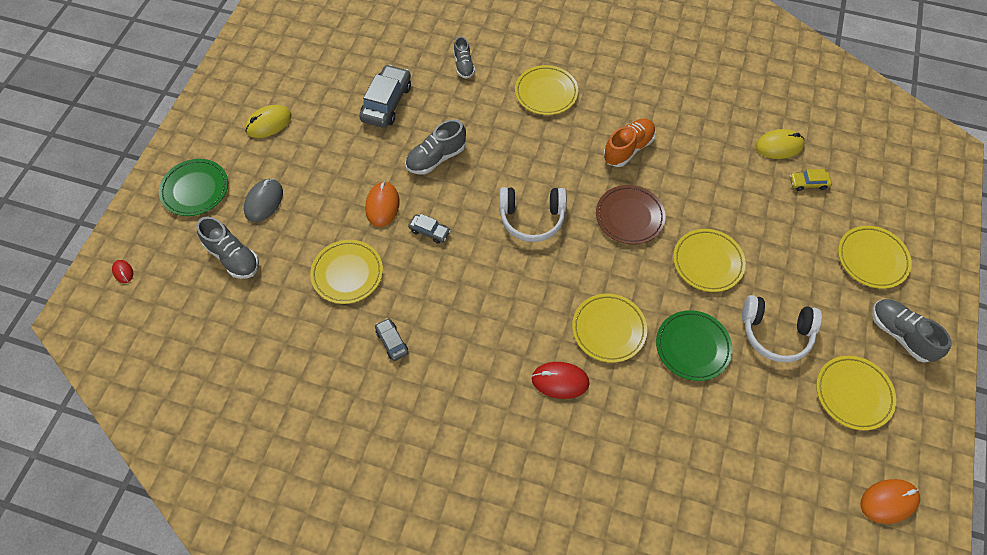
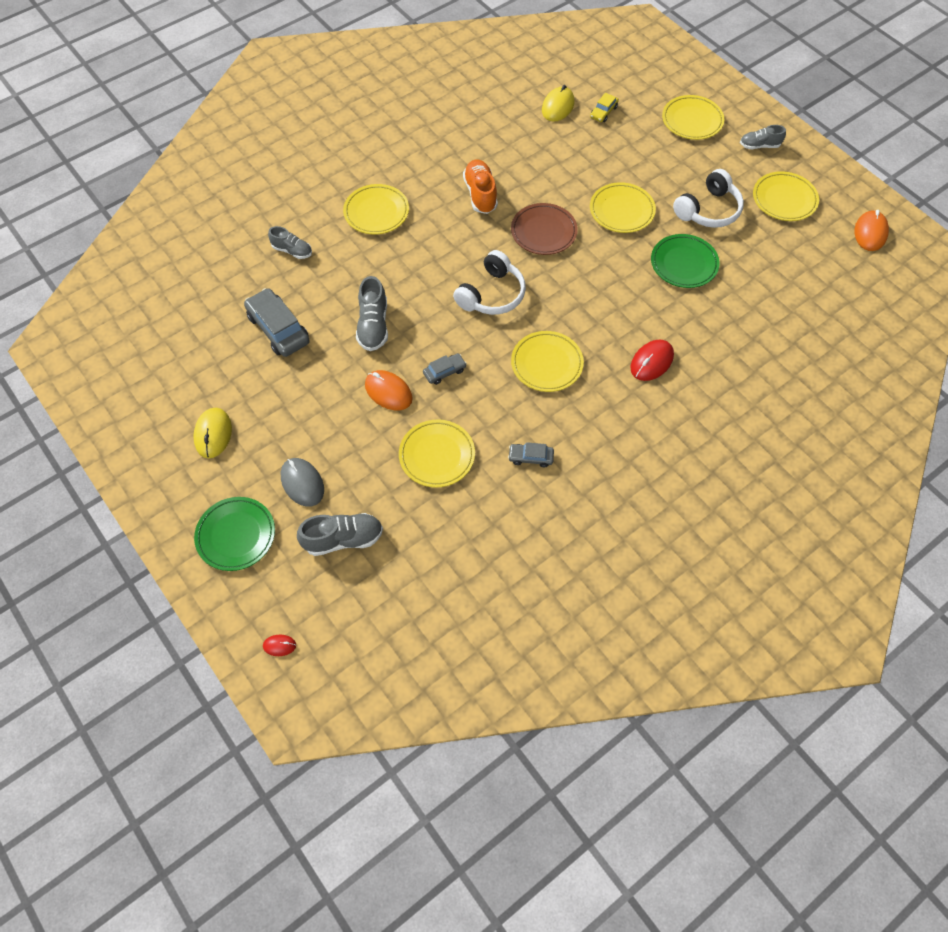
camera: 55 degrees left, 0 degrees up
yellow plate [572,294,647,363] -> yellow plate moved to [511,331,584,392]
grey shoe [872,299,952,363] -> grey shoe [740,125,786,149], size x0.66

